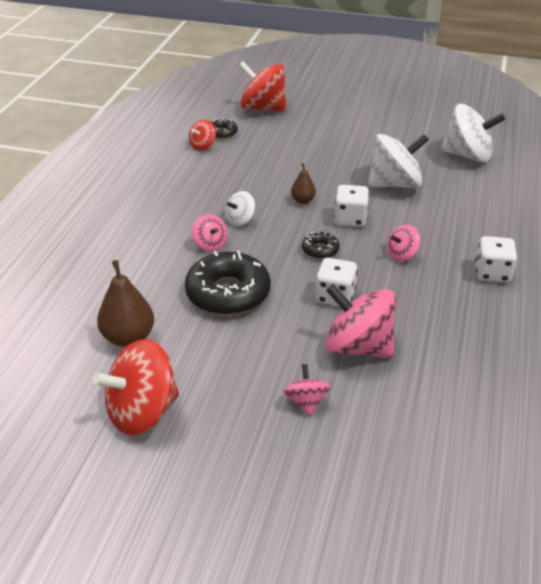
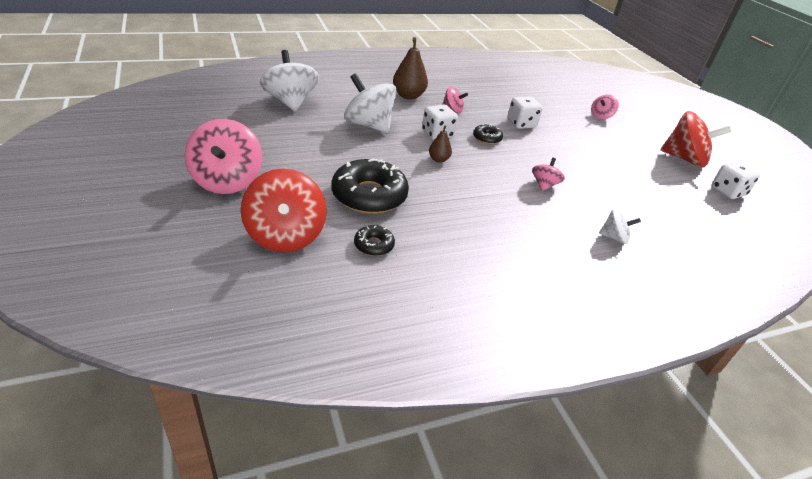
camera: 130 degrees left, 0 degrees up
brown pear [97,260,154,347] -> brown pear moved to [393,37,428,99]
black donut [185,250,271,315] -> black donut moved to [332,159,409,214]
red spinning top [189,119,216,151] -> none
white spinning top [225,191,255,226] -> white spinning top moved to [599,209,641,244]
pink spinning top [326,284,396,358] -> pink spinning top moved to [184,119,263,194]
white dice [475,236,517,283] -> white dice moved to [712,161,760,199]

